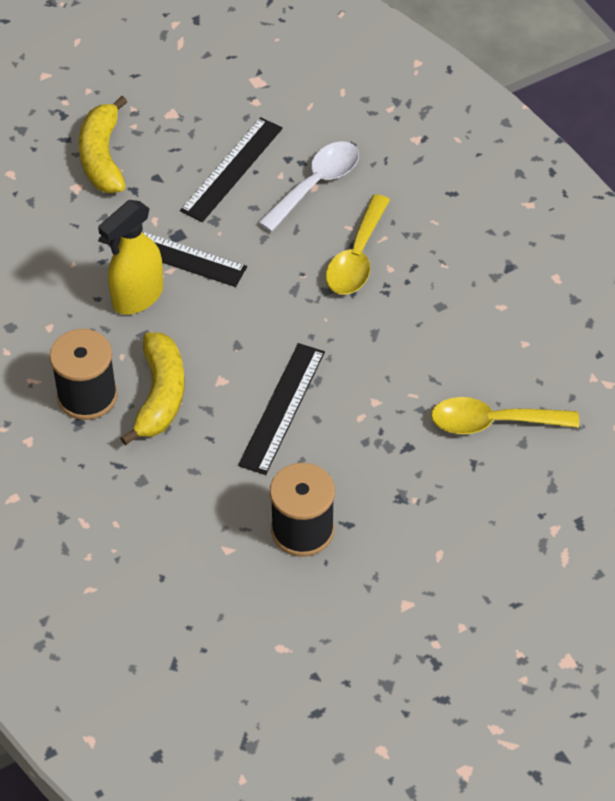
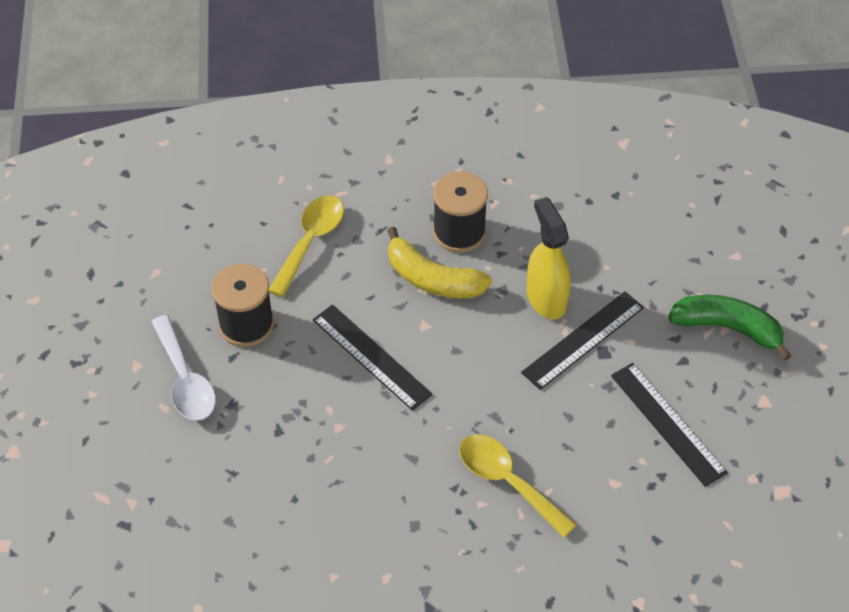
camera: 115 degrees right, 0 degrees up
yellow banana [79,96,127,193] -> green banana [668,295,792,361]
white spoon [258,141,359,232] -> white spoon moved to [151,315,216,421]
yellow spoon [431,397,579,434] -> yellow spoon moved to [269,195,344,297]

